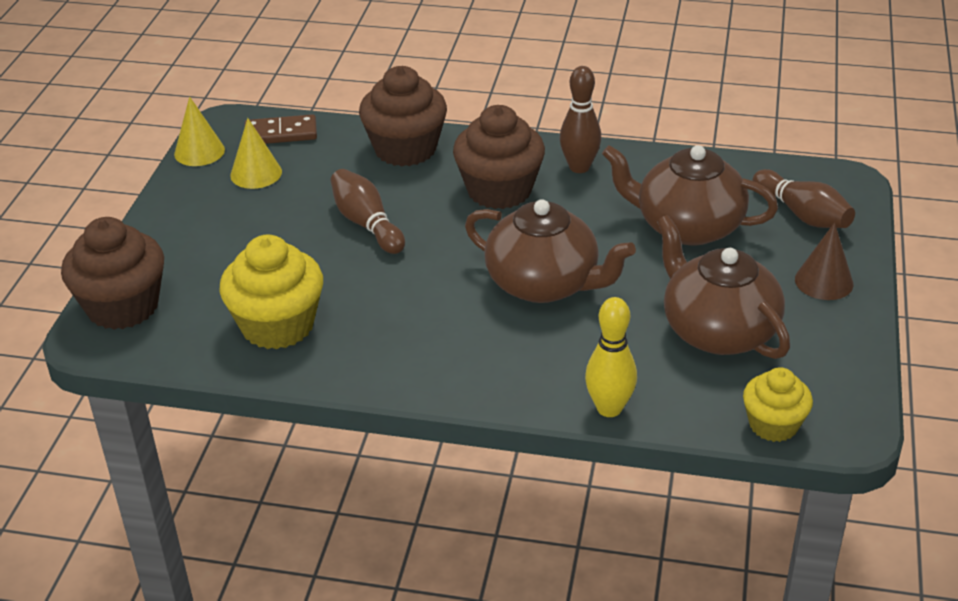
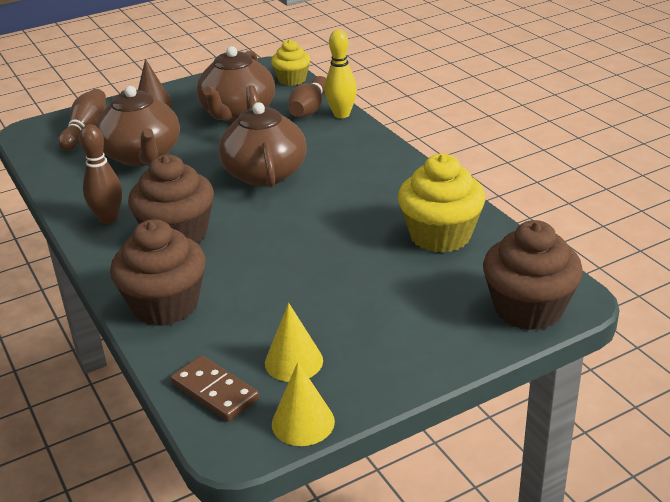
camera: 130 degrees left, 5 degrees down
brown bowling pin [331,169,405,254] -> brown bowling pin moved to [288,76,326,117]

